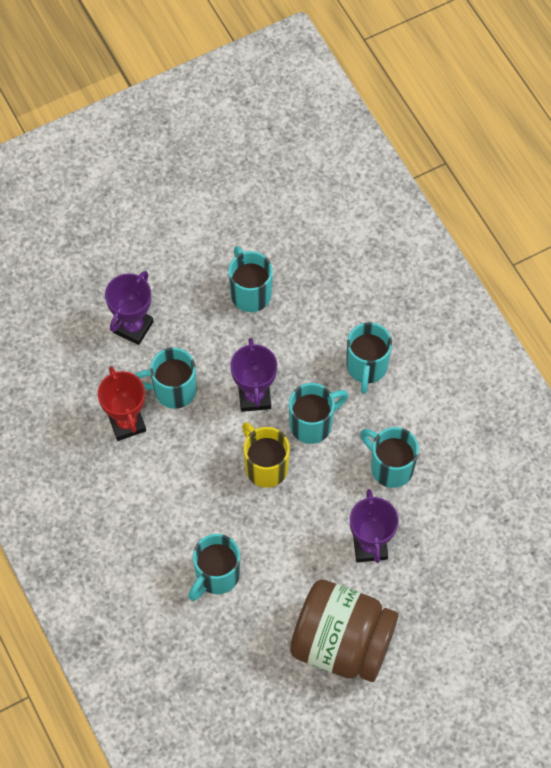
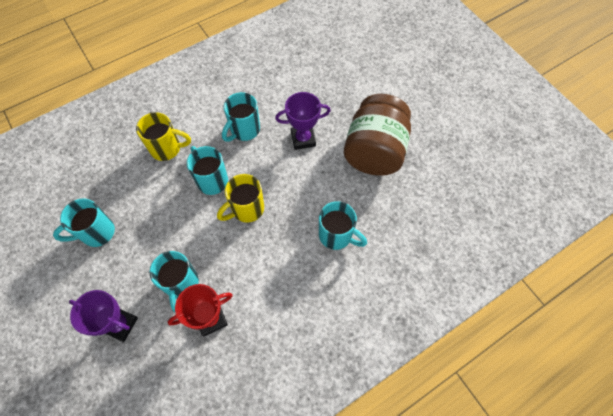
camera: 95 degrees left, 0 degrees up
purple trophy [230,338,277,412] -> none
turquoise mug [347,322,392,394] -> yellow mug [136,112,191,161]

